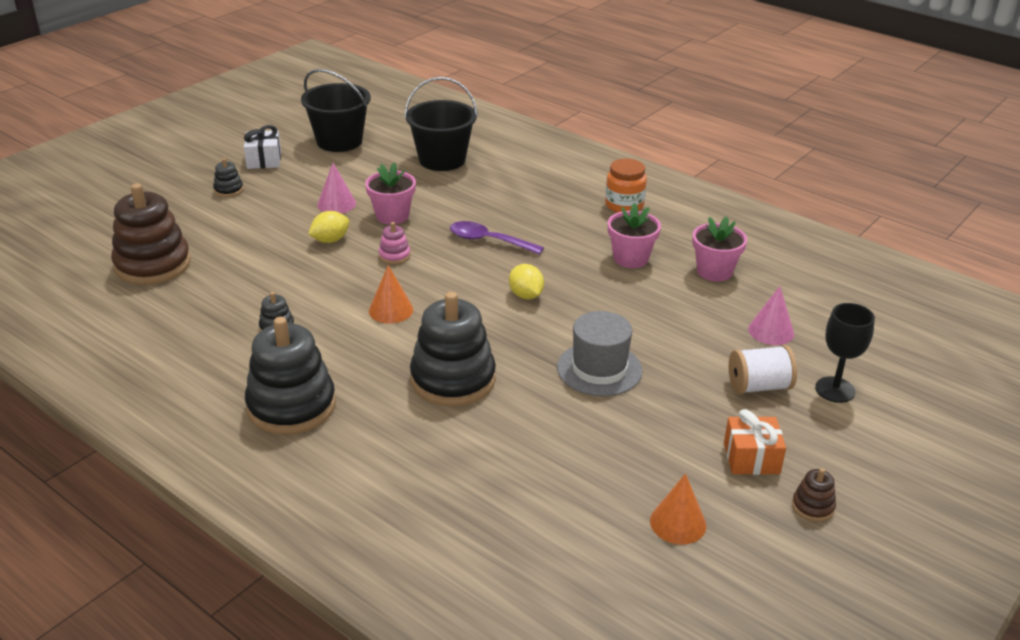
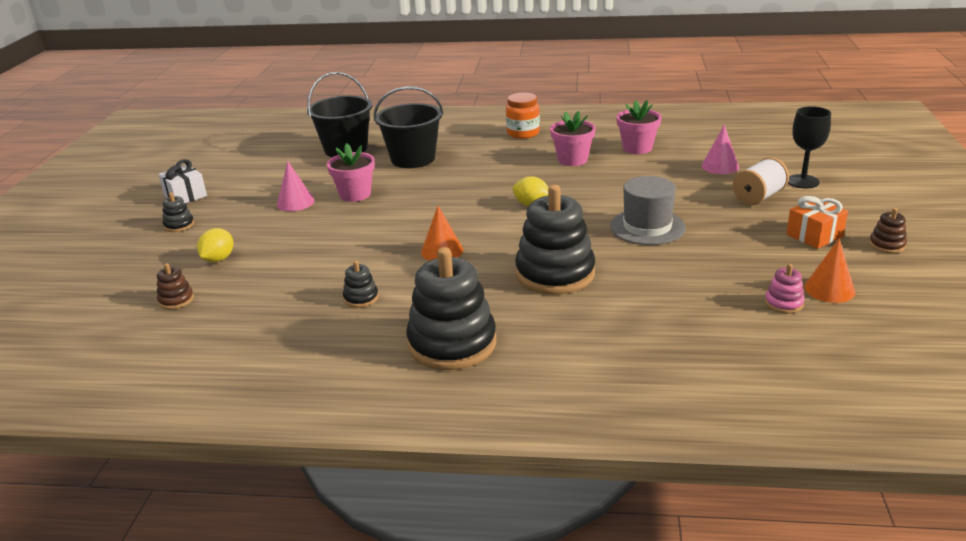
camera: 30 degrees left, 5 degrees down
brown stacking toy [111,183,191,285] -> brown stacking toy [157,263,194,309], size x0.43
black bucket [301,69,371,152] -> black bucket moved to [374,86,443,168]
yellow lemon [308,211,349,243] -> yellow lemon moved to [197,228,233,262]
pink stacking toy [379,222,410,264] -> pink stacking toy moved to [765,264,805,314]
purple spoon [450,221,544,255] -> none

